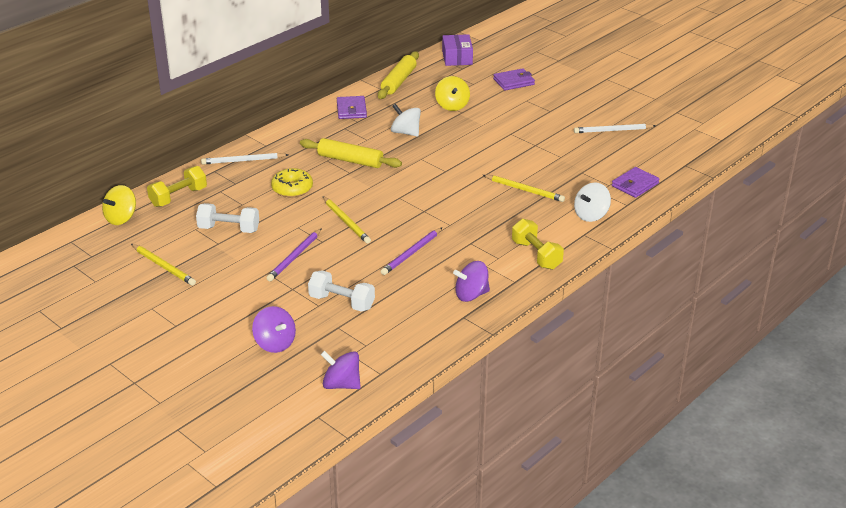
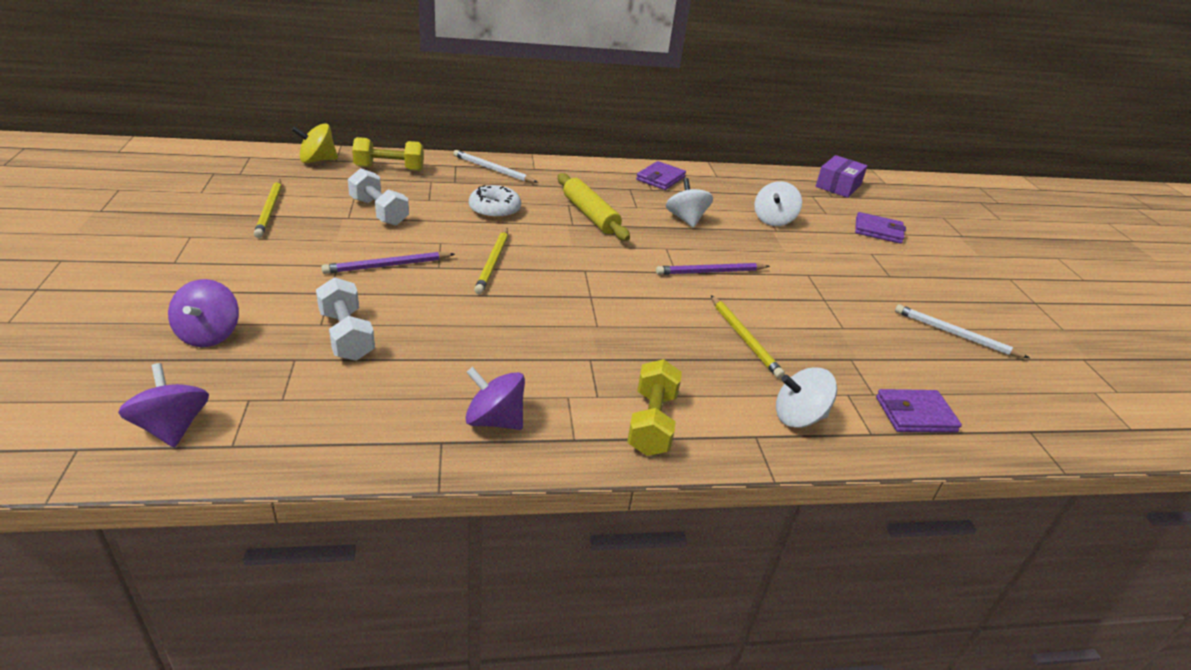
camera: 35 degrees right, 0 degrees up
yellow donut [271,168,313,197] -> white donut [469,185,521,219]
yellow rolling pin [378,51,419,99] -> none
purple pencil [381,228,442,275] -> purple pencil moved to [656,263,770,275]
yellow spinning top [435,76,470,111] -> white spinning top [754,181,802,226]

